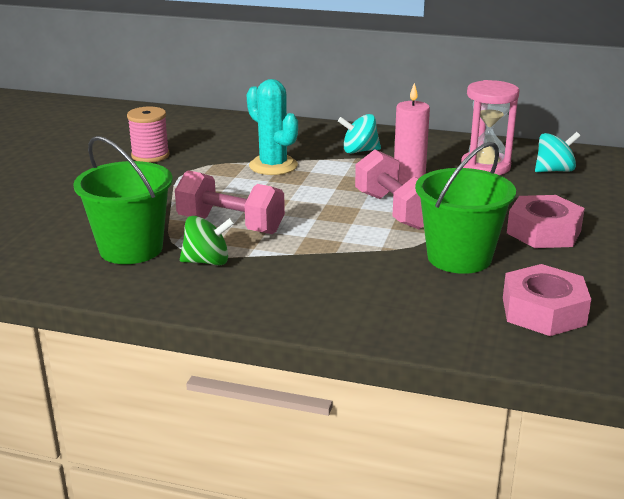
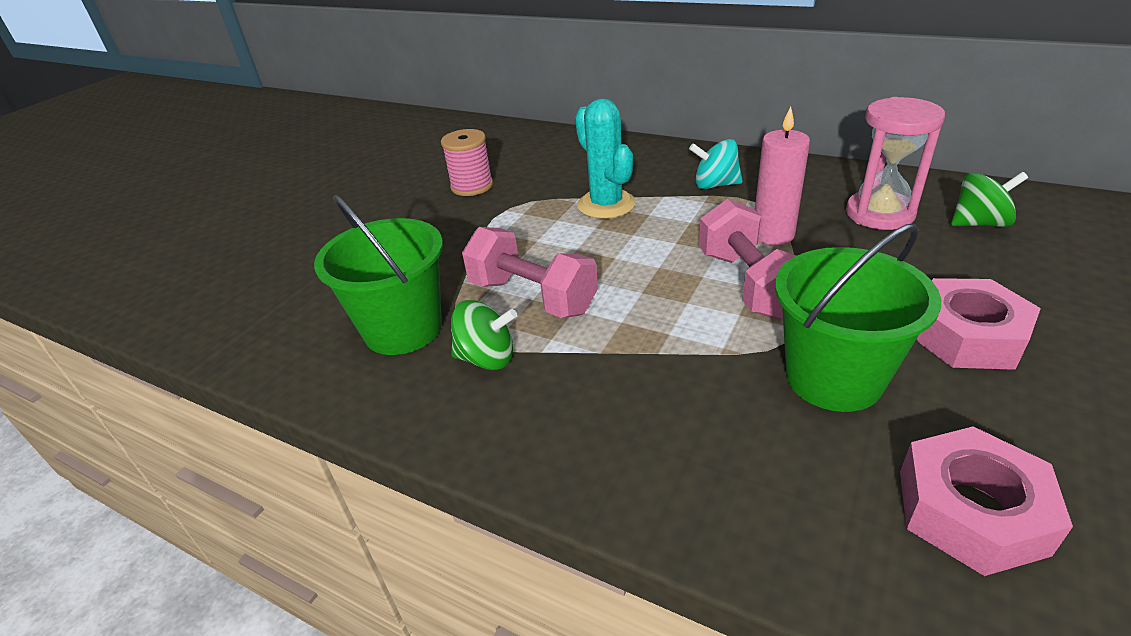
camera: 15 degrees right, 10 degrees up
turquoise spinning top [535,132,580,172] -> green spinning top [951,172,1028,227]

